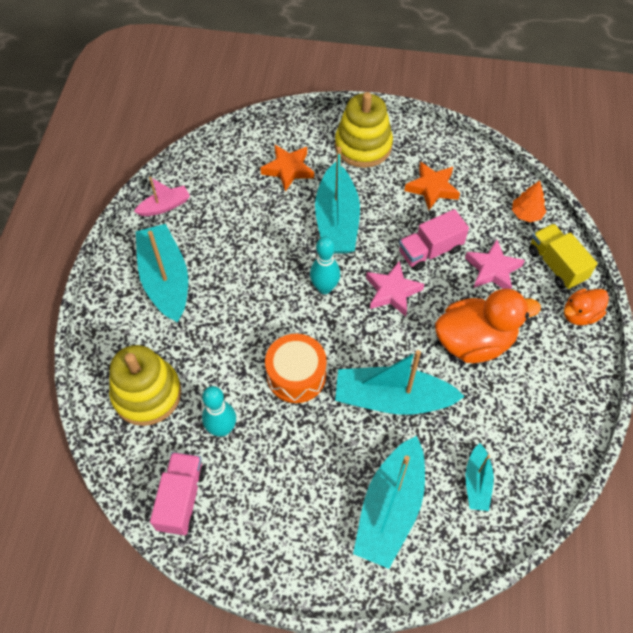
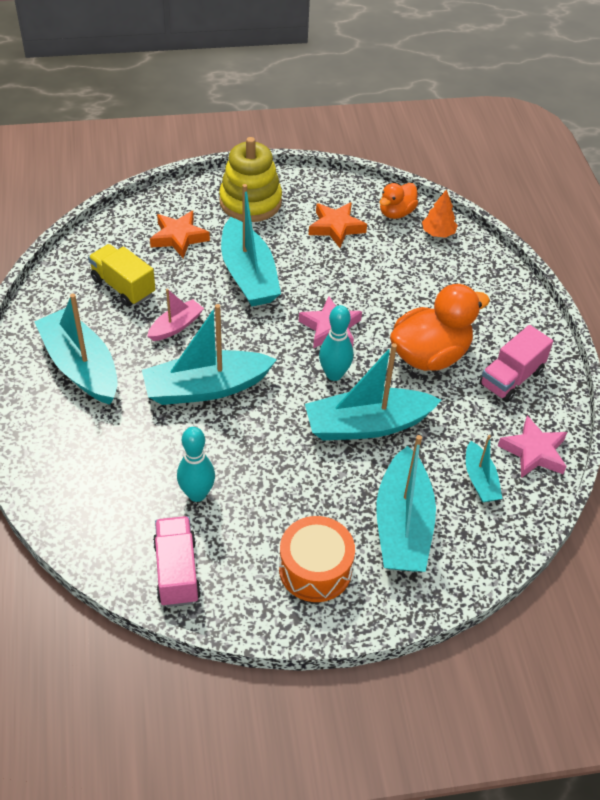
camera: 20 degrees left, 10 degrees down
yellow stacking toy [109,345,181,426] -> none
pink boat [134,177,190,216] -> pink boat moved to [147,289,204,341]
orange drum [265,334,327,403] -> orange drum moved to [279,516,355,602]
turquoise bowling pin [310,236,340,294] -> turquoise bowling pin moved to [319,305,353,381]
pink truck [399,209,469,271] -> pink truck moved to [479,325,553,402]
pink star [465,240,525,289] -> pink star moved to [498,416,567,478]
yellow truck [529,223,598,290] -> yellow truck moved to [88,244,155,307]
orange duck [564,288,609,325] -> orange duck moved to [380,183,418,219]
none -> turquoise boat [142,304,277,405]

